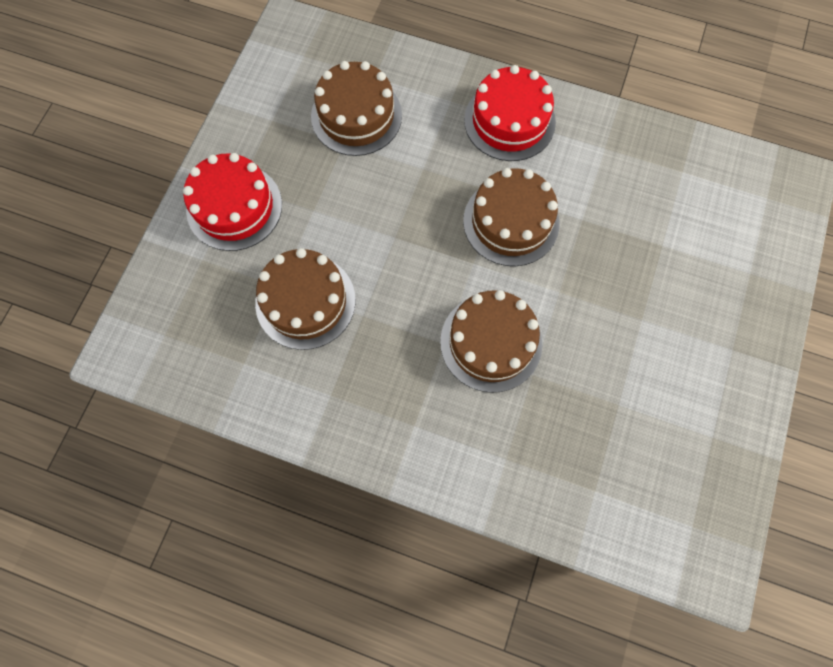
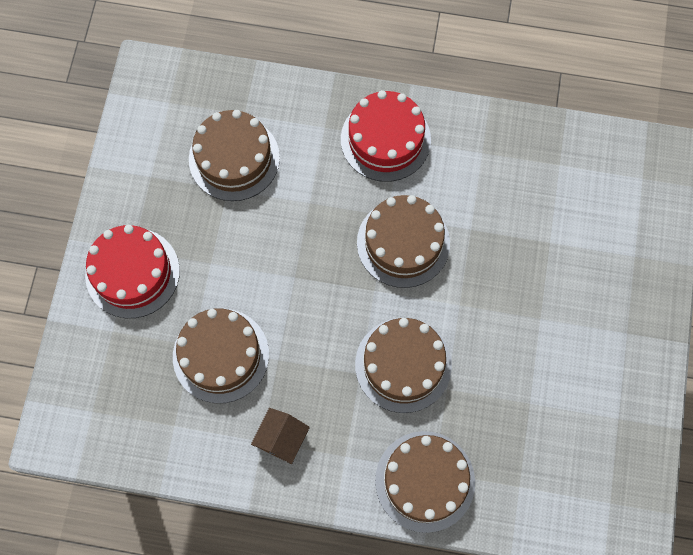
camera: 10 degrees left, 0 degrees up
none -> brown house [251,408,310,464]
none -> brown cake [375,431,475,533]

